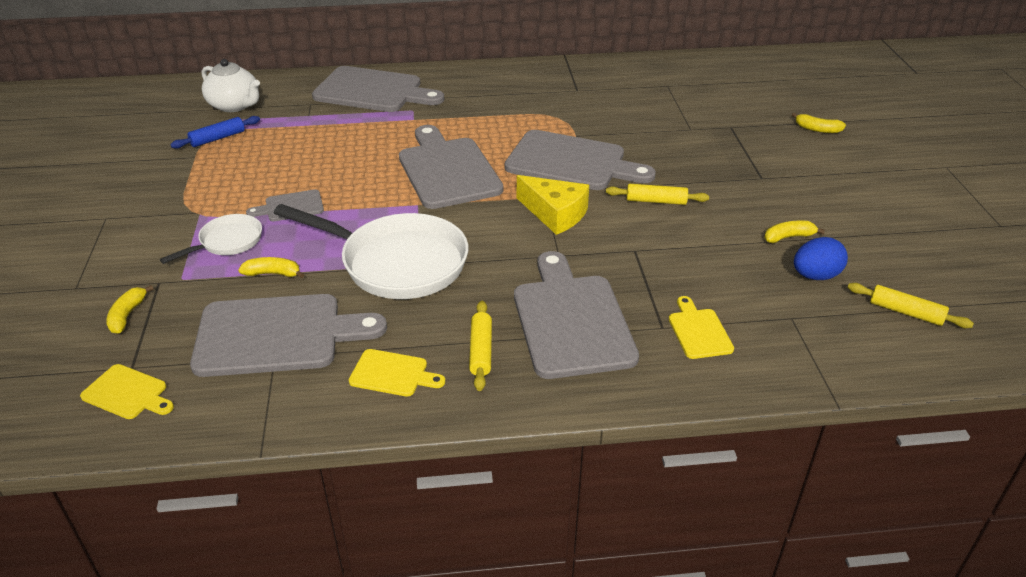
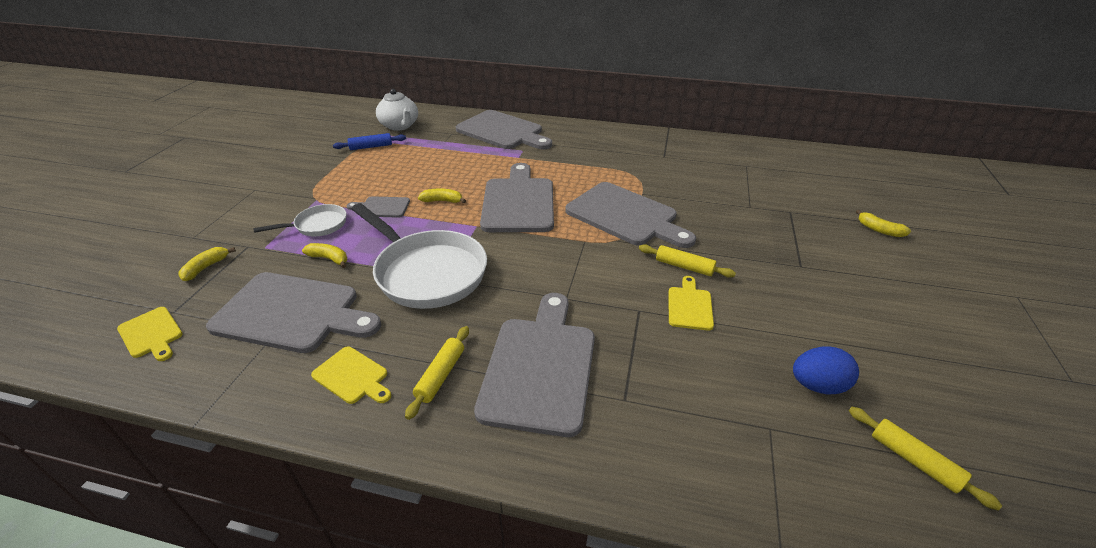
camera: 20 degrees right, 0 degrees up
yellow cheese [517,175,589,235] -> none
yellow cutting board [669,296,734,359] -> yellow cutting board moved to [668,276,714,331]
yellow banana [764,221,825,243] -> yellow banana moved to [418,188,466,203]

